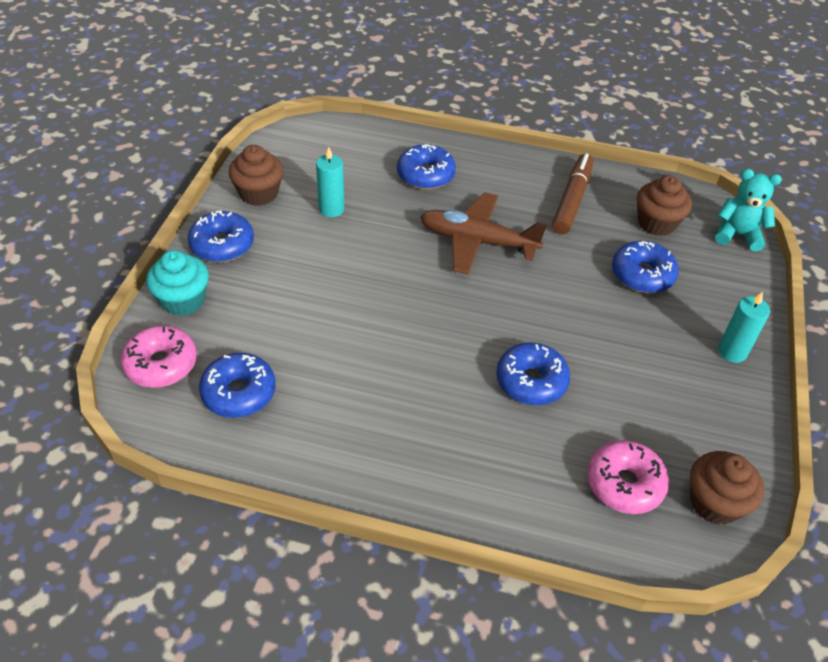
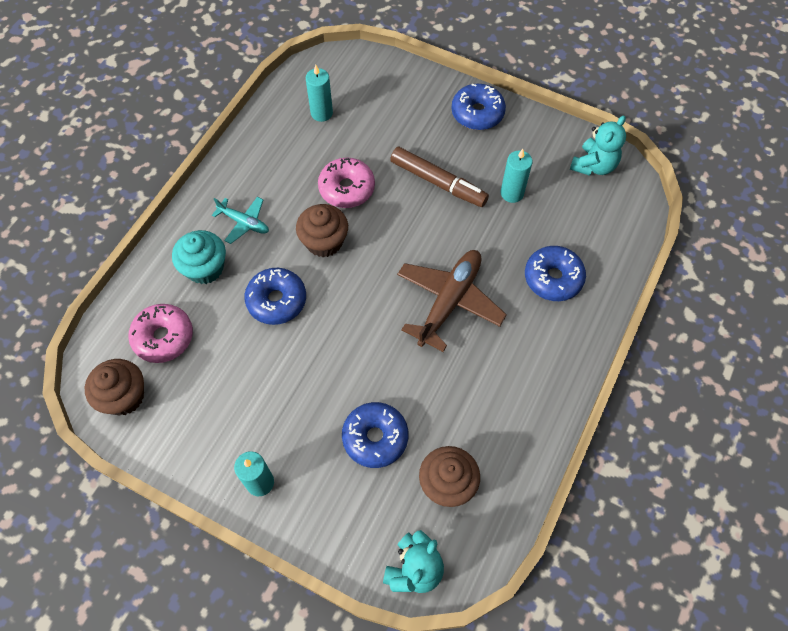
camera: 105 degrees right, 15 degrees up
pink donut [121,325,197,388] -> pink donut moved to [318,158,375,208]
turquoise cupcake [146,250,209,316] -> turquoise cupcake moved to [172,230,226,284]
blue donut [199,353,276,418] -> turquoise candle [306,65,333,122]
brown cupcake [229,145,283,206] -> brown cupcake moved to [296,204,348,257]
brown marker [552,153,594,234] -> brown marker moved to [390,147,489,207]
none -> turquoise plane [212,197,269,244]
none -> turquoise teddy bear [570,115,626,176]

